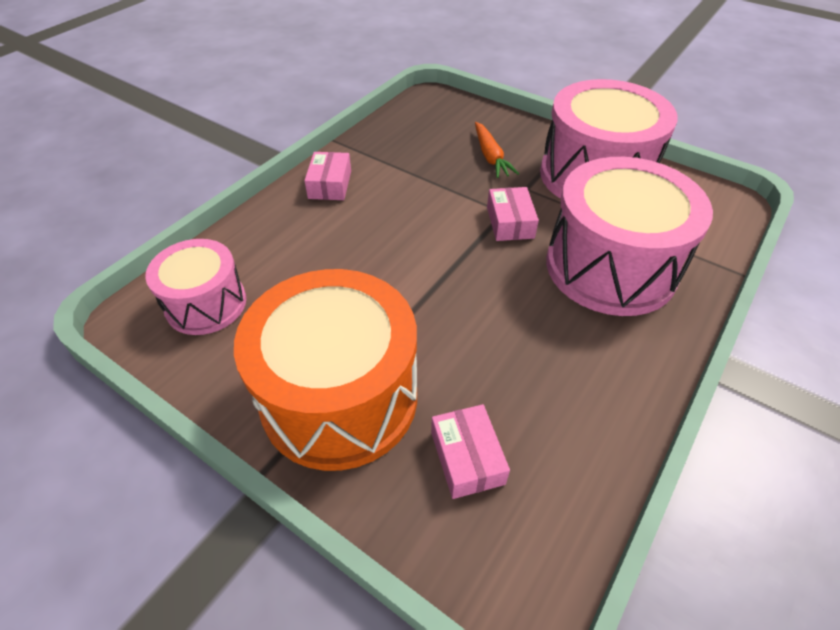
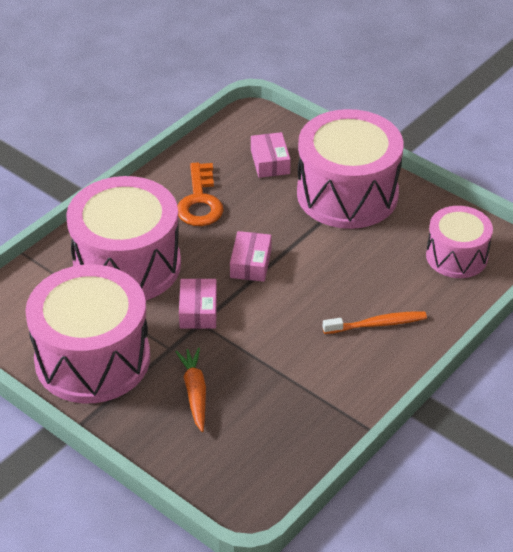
camera: 175 degrees left, 5 degrees down
orange drum [234,269,417,471] -> pink drum [297,109,403,229]
pink box [304,152,351,200] -> pink box moved to [230,231,272,282]
none -> orange key [177,163,224,226]
none -> orange toothbrush [322,311,427,334]

